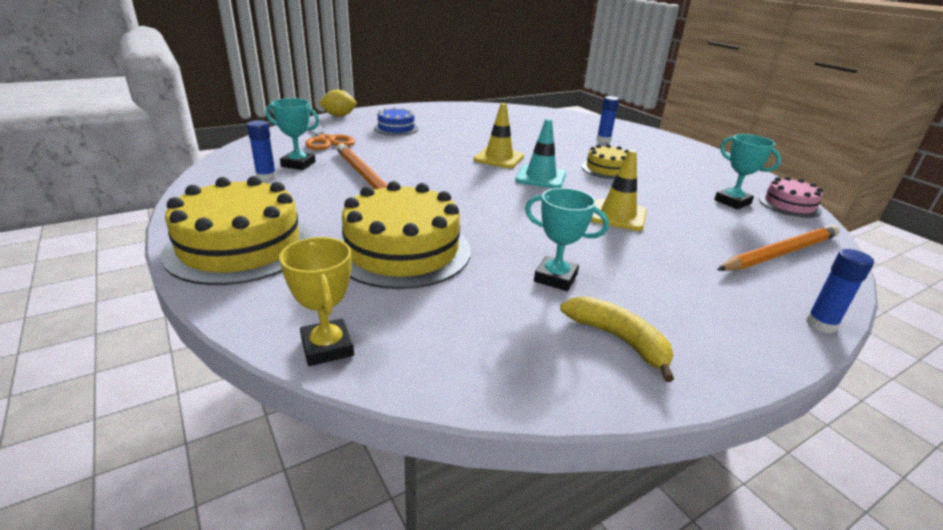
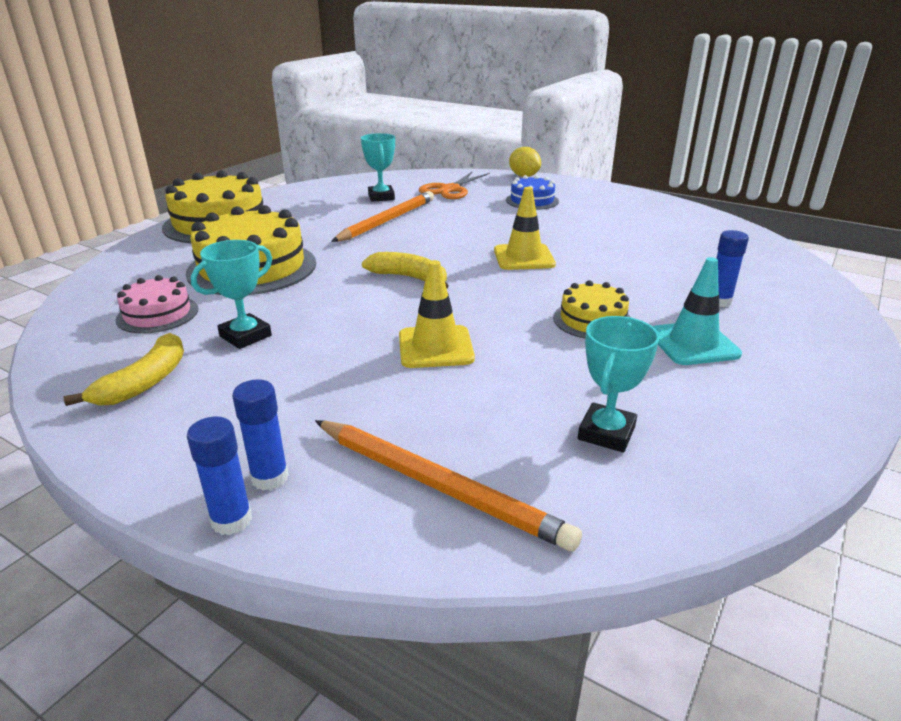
camera: 65 degrees right, 0 degrees up
blue glue stick [247,120,276,181] -> blue glue stick moved to [232,379,289,491]
yellow trophy [279,237,354,366] -> none
turquoise traffic cone [515,118,566,188] -> turquoise traffic cone moved to [652,257,742,365]
turquoise trophy [525,188,609,291] -> turquoise trophy turned 45 degrees clockwise [191,240,272,349]
pink cake [759,176,823,218] -> pink cake moved to [116,275,198,334]
none -> yellow banana [362,252,448,288]

